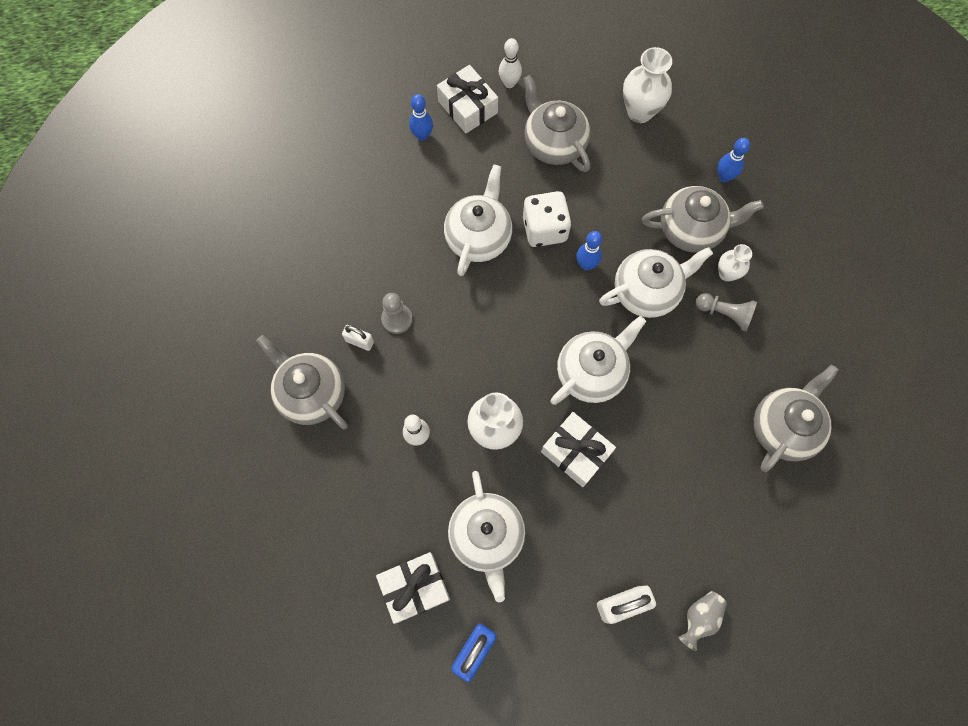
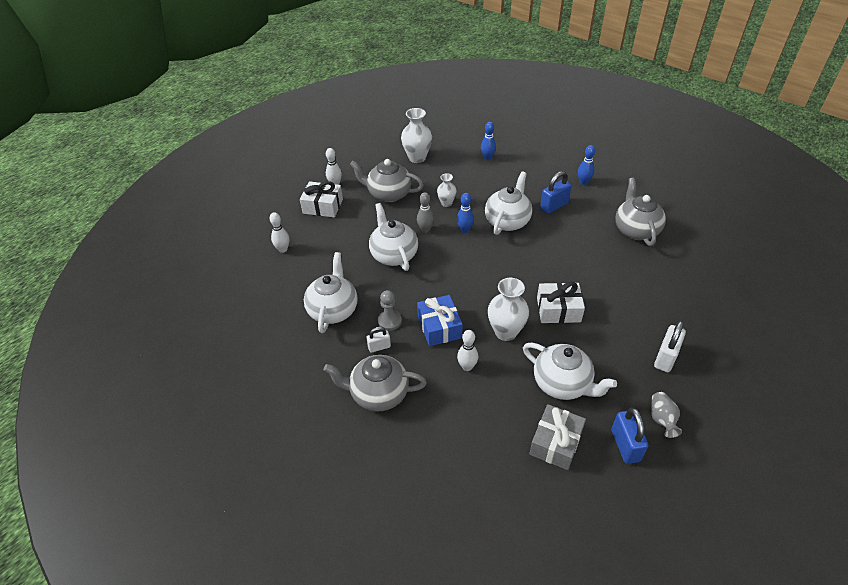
camera: 40 degrees left, 25 degrees down
white gift [376,552,450,624] -> grey gift [529,404,586,470]
blue bowling pin [409,94,433,141] -> blue bowling pin moved to [578,145,595,185]
white dice [523,191,572,247] -> grey bowling pin [417,192,434,233]
white teapot [550,316,646,405] -> white teapot moved to [304,252,358,333]
grey teapot [642,186,764,253] -> none
grey vase [678,591,727,651] -> grey vase moved to [651,392,682,438]
grey pawn [696,293,757,331] -> blue padlock [540,171,572,214]
white vase [718,244,752,282] -> white vase moved to [437,173,457,207]
none -> white bowling pin [270,212,289,253]
none -> blue gift [417,295,463,346]

